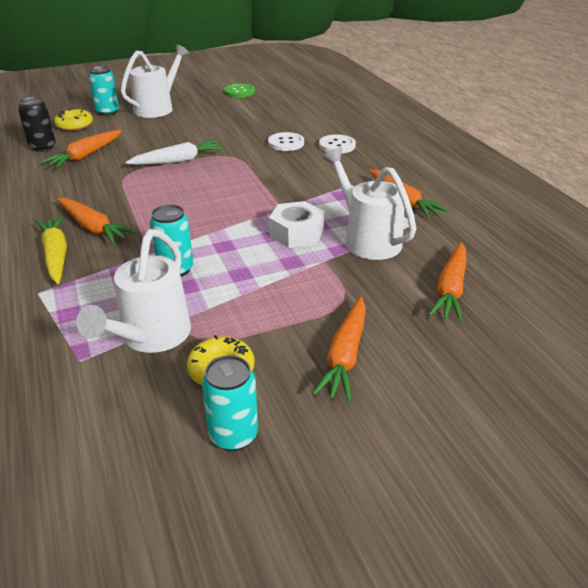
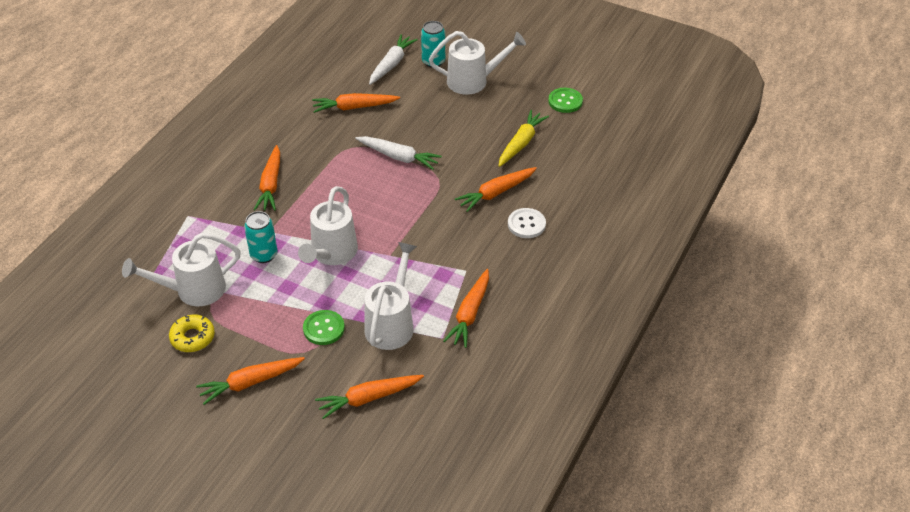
camera: 50 degrees right, 10 degrees up
black can [18,97,56,152] -> none
yellow carrot [35,215,67,284] -> yellow carrot moved to [499,110,549,167]
yellow donut [54,108,93,131] -> white carrot [369,34,418,85]
turquoise can [202,355,258,451] -> none
white button [268,132,304,151] -> orange carrot [455,167,537,212]
white nut [269,201,324,248] -> none
none -> white watering can [298,186,358,265]
none -> green button [303,310,345,345]

